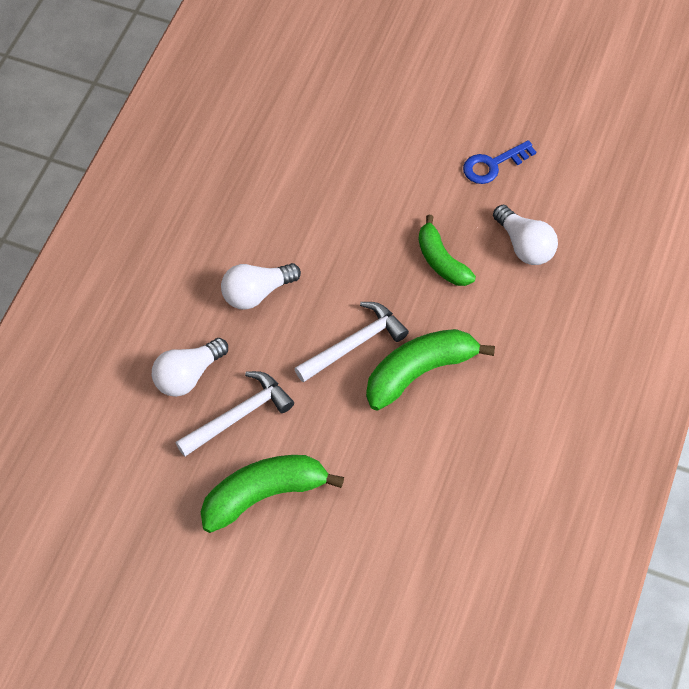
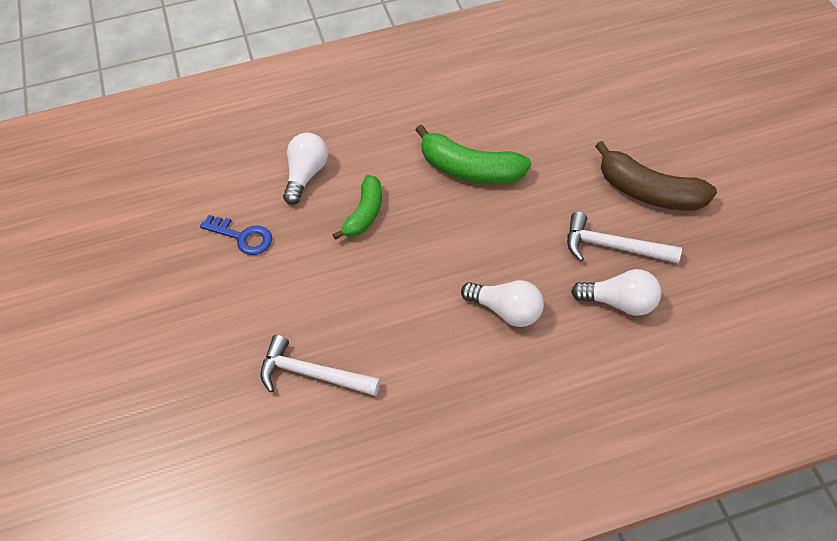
camera: 125 degrees left, 5 degrees down
green banana [201,455,344,533] -> brown banana [595,141,717,211]
white hammer [294,302,409,382] -> white hammer moved to [261,335,381,396]

